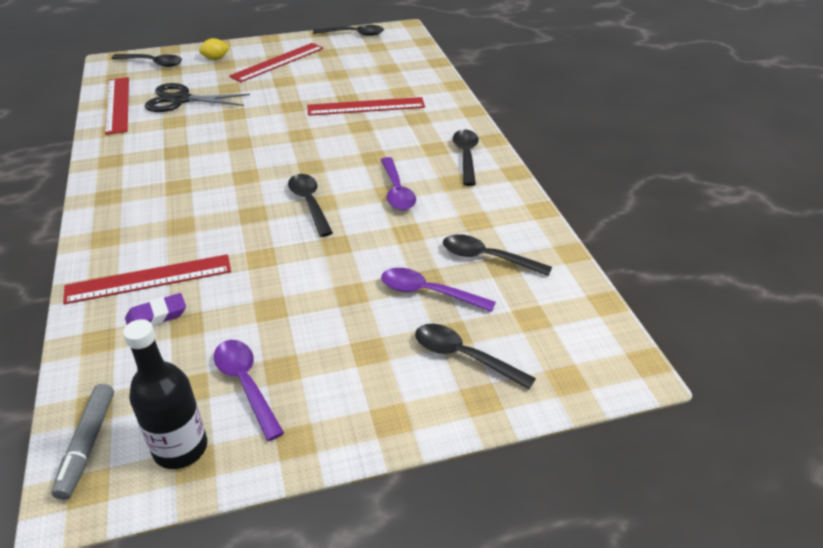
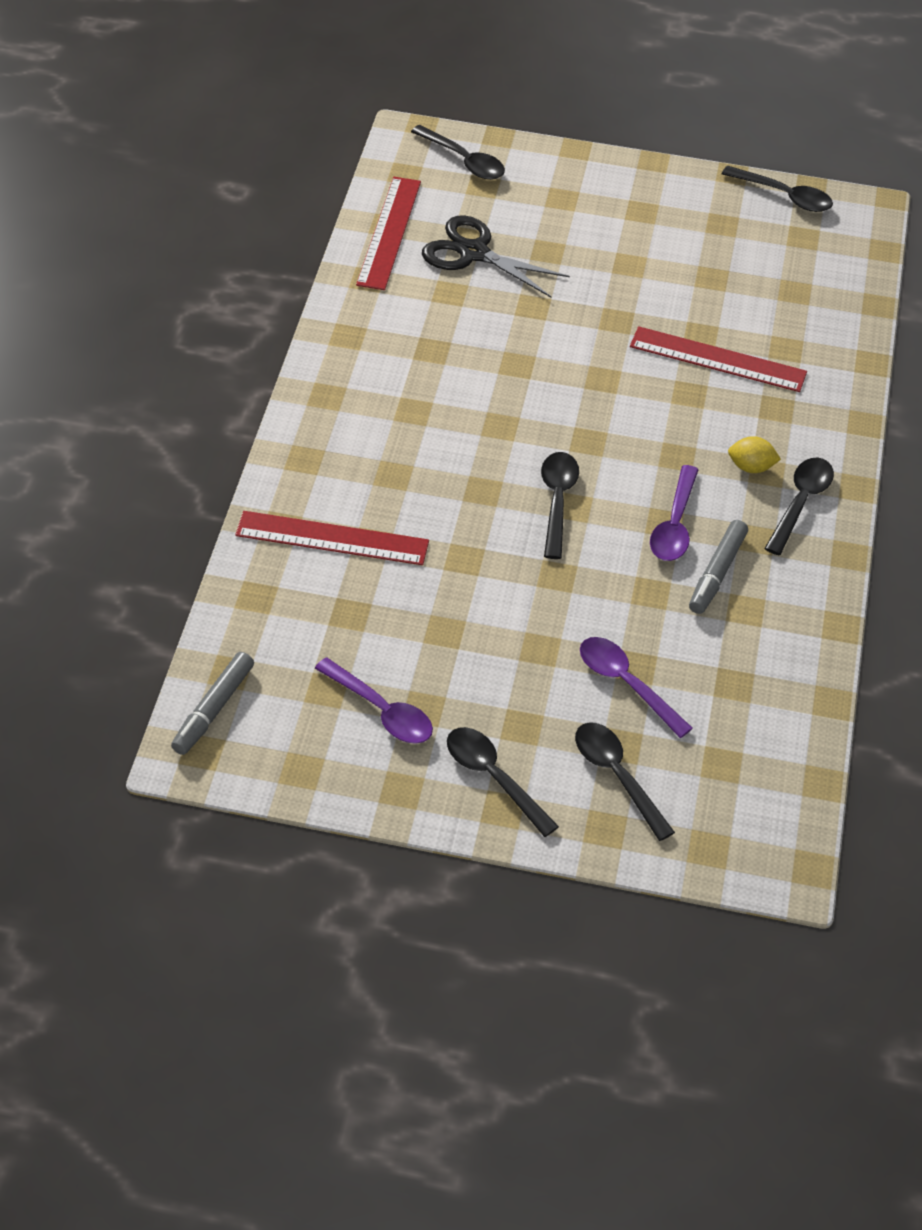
camera: 25 degrees right, 10 degrees up
black bottle [123,319,207,469] -> none
purple eraser [125,293,186,326] -> none
yellow lemon [199,38,230,60] -> yellow lemon moved to [728,436,781,473]
purple spoon [214,340,284,441] -> purple spoon turned 135 degrees clockwise [315,657,433,744]
red ruler [229,43,324,83] -> none
black spoon [443,234,552,276] -> black spoon moved to [447,727,559,837]
none -> grey marker [689,520,748,614]

